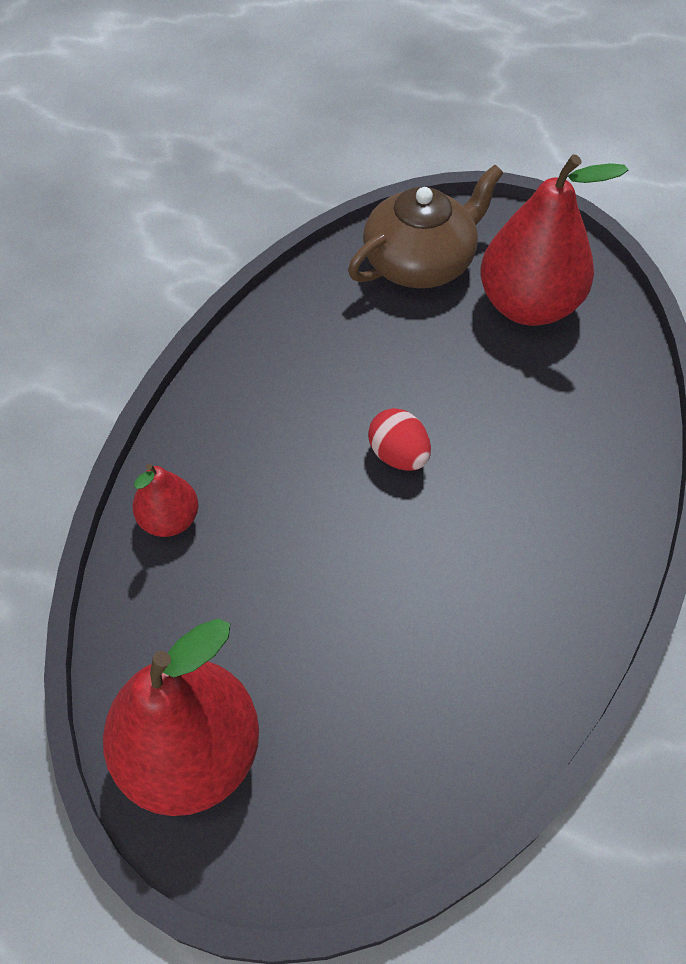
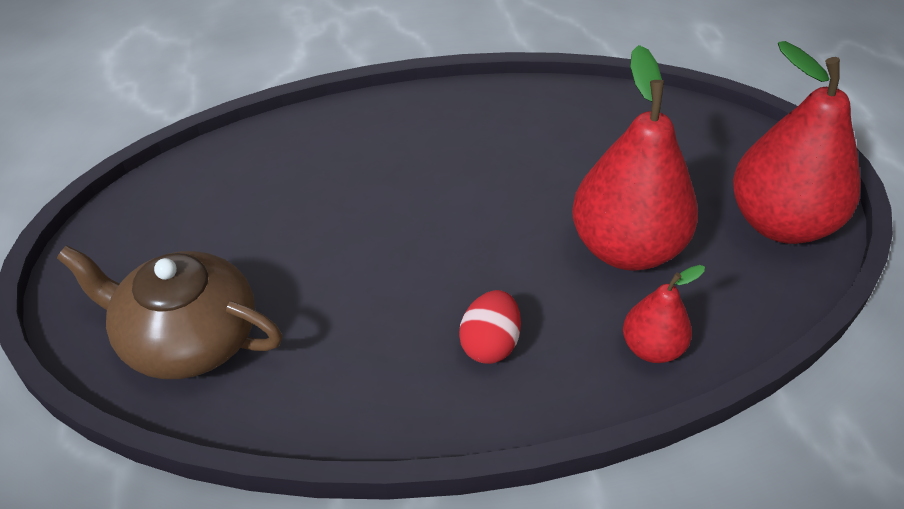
camera: 125 degrees left, 10 degrees down
red egg [368,408,431,471] -> red egg moved to [459,290,521,364]
red pear [480,154,629,326] -> red pear moved to [572,45,698,271]

